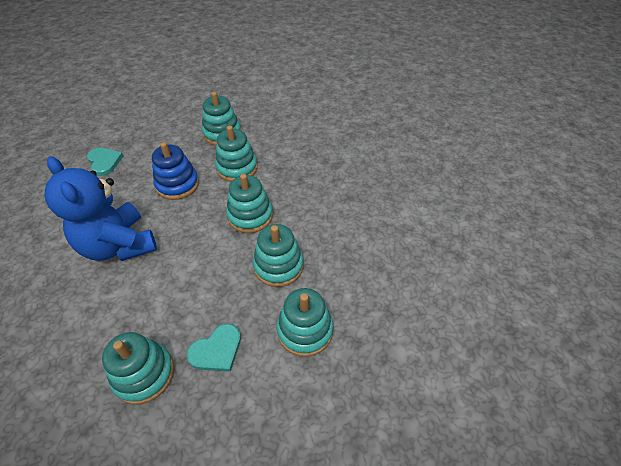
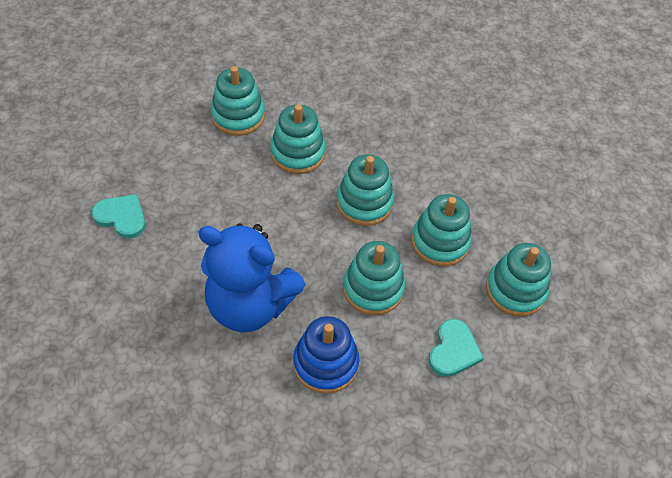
camera: 35 degrees left, 5 degrees up
turquoise stacking toy [102,332,174,405] -> turquoise stacking toy moved to [343,241,406,315]
blue stacking toy [152,142,199,200] -> blue stacking toy moved to [293,316,359,394]

